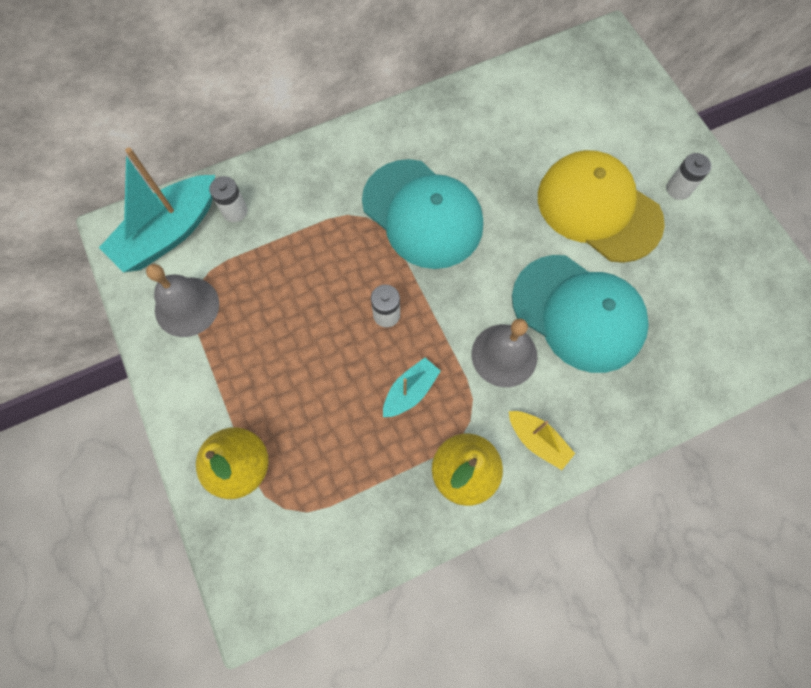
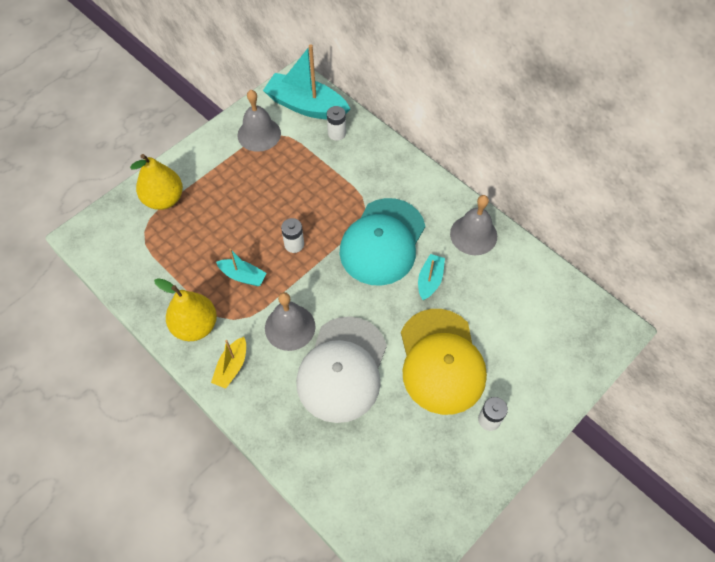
camera: 70 degrees right, 10 degrees down
turquoise cap [512,255,649,373] -> white cap [296,316,387,423]
yellow cap [538,150,665,263] -> yellow cap turned 150 degrees clockwise [401,309,487,415]
none -> turquoise boat [418,254,445,300]
none -> grey bell [450,195,497,255]

